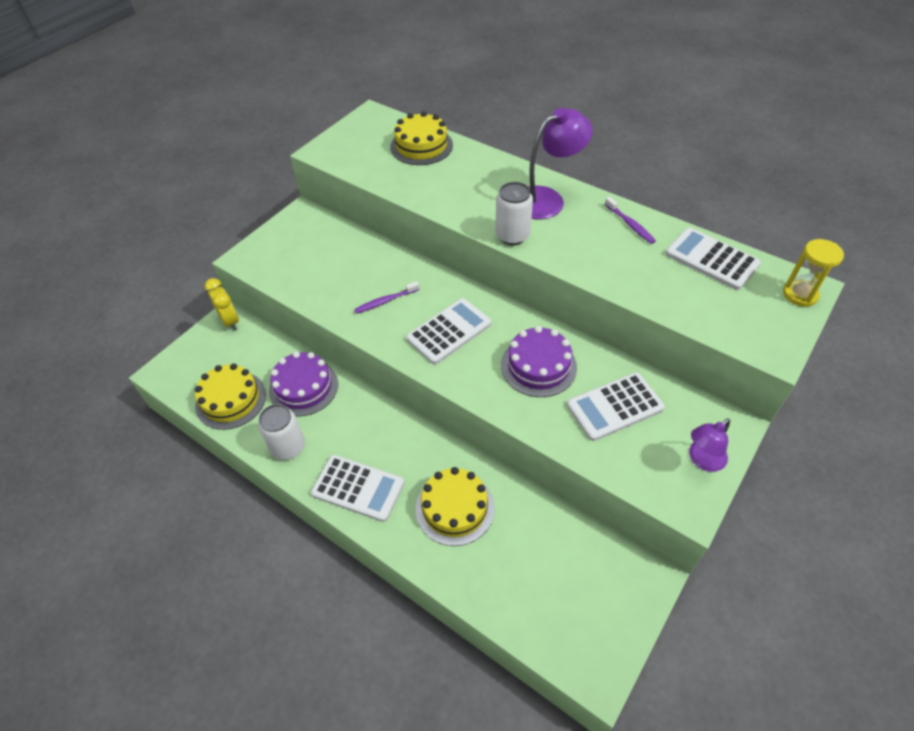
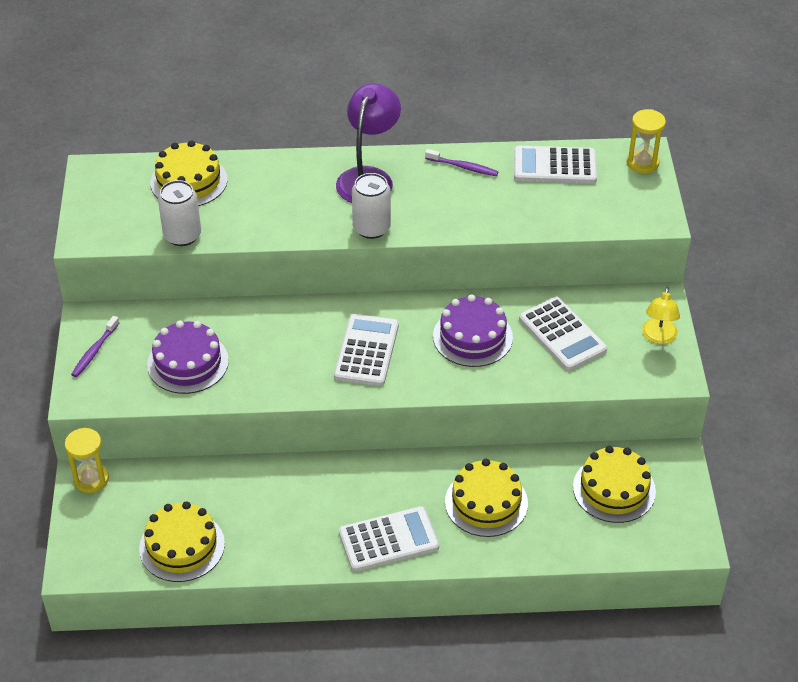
camera: 40 degrees left, 5 degrees down
yellow clock [205,278,239,331] -> yellow hourglass [65,427,109,493]
white can [258,404,305,460] -> white can moved to [158,180,201,246]
purple cake [269,352,338,416] -> purple cake moved to [147,321,229,394]
purple toothbrush [354,281,419,314] -> purple toothbrush moved to [71,316,119,377]
white calculator [567,372,665,441] -> white calculator turned 60 degrees counterclockwise [519,297,607,371]
purple lamp [689,418,730,472] -> yellow lamp [642,287,680,344]
none -> yellow cake [573,446,656,523]

